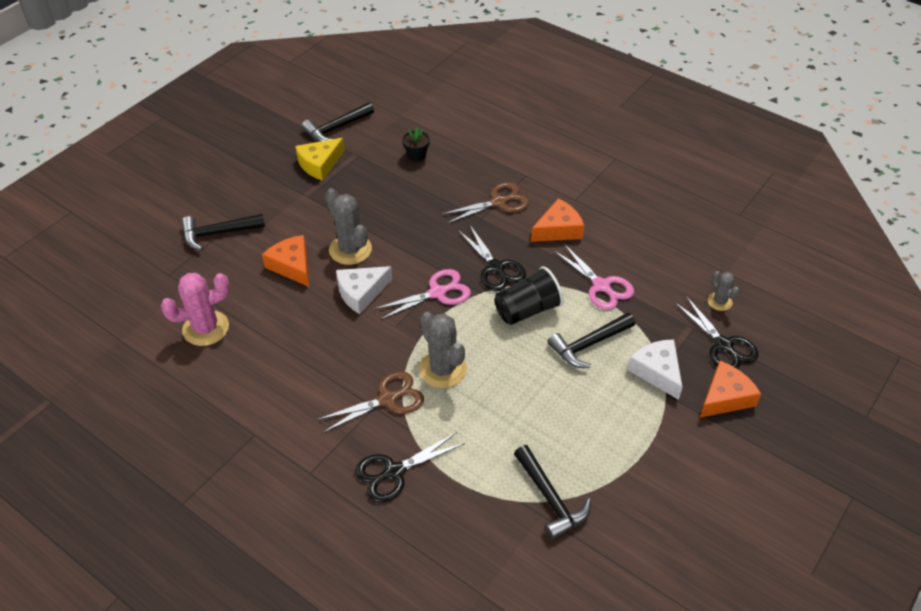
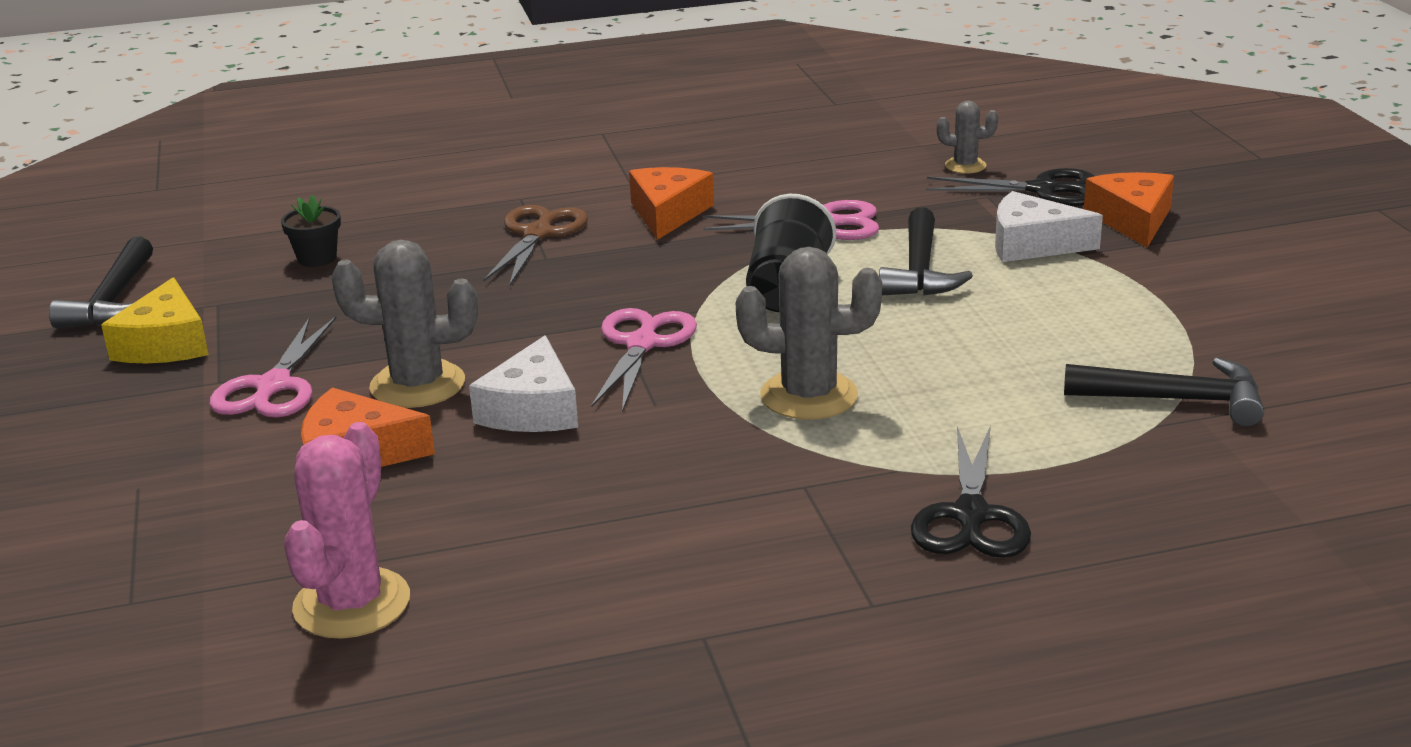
camera: 50 degrees left, 20 degrees down
black hammer [181,214,265,251] -> none
brown scissors [316,371,424,433] -> none
black scissors [458,224,526,291] -> none
none -> pink scissors [209,316,336,418]

